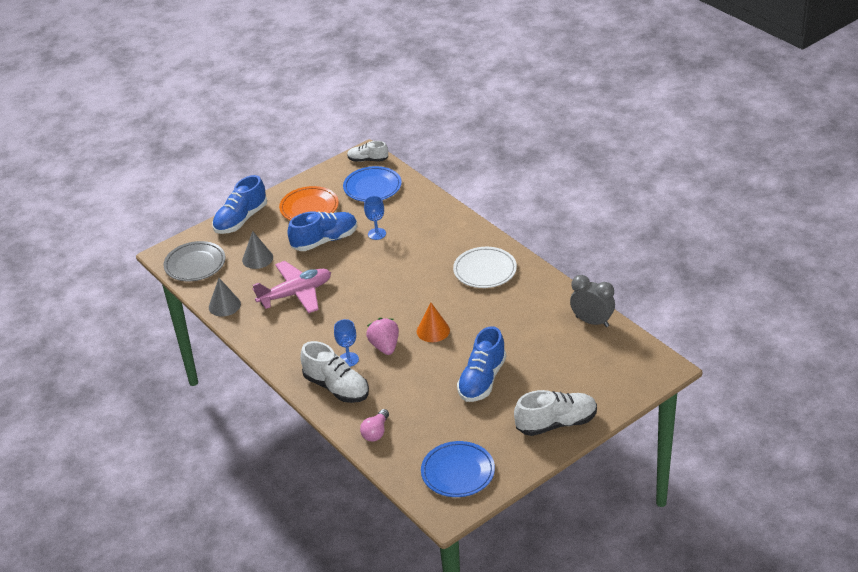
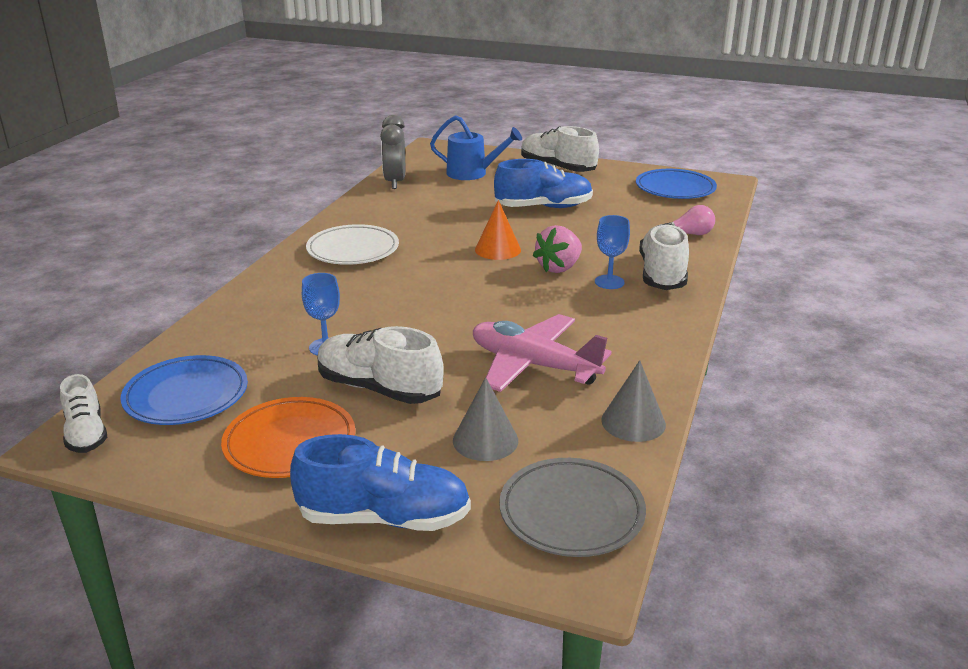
camera: 125 degrees left, 10 degrees down
blue shoe [287,211,357,251] -> white shoe [318,326,444,404]
none -> blue watering can [430,115,522,180]

